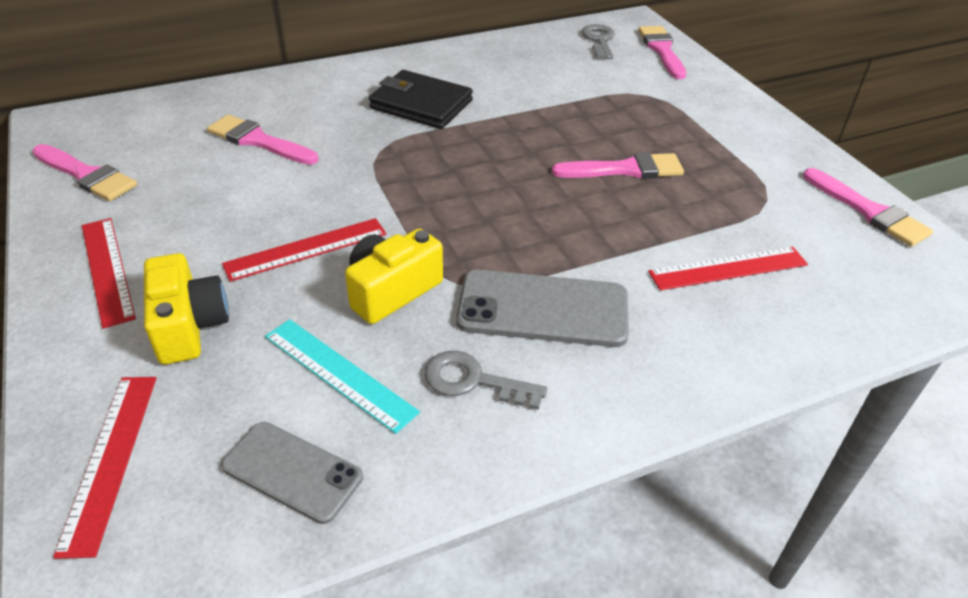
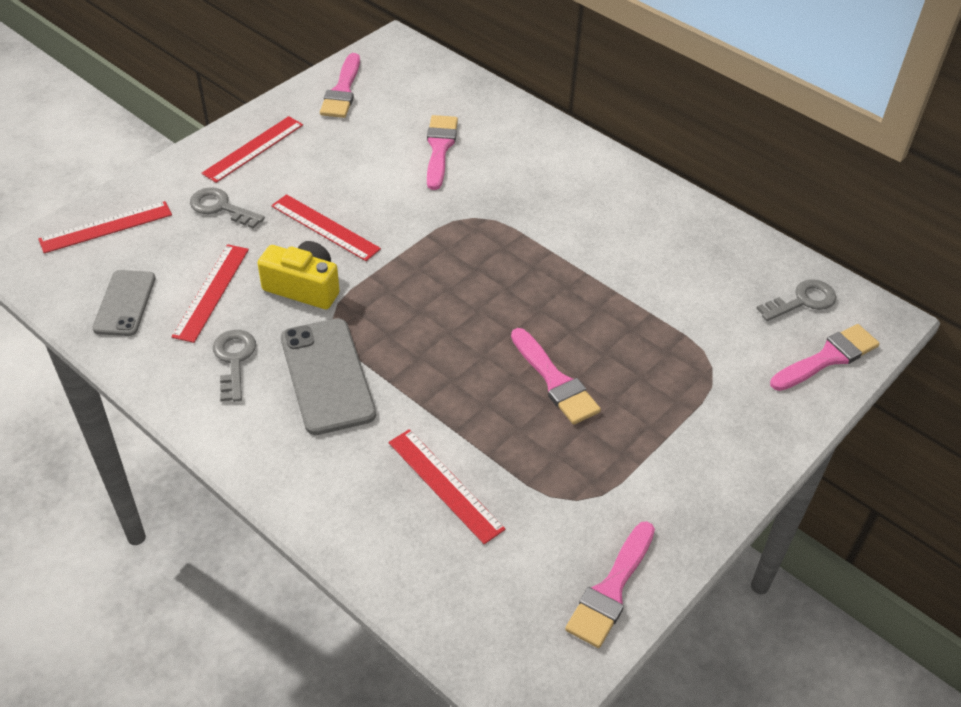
camera: 65 degrees right, 5 degrees up
yellow camera [144,253,229,365] -> grey key [190,187,265,229]
turquoise ruler [265,319,420,434] -> red ruler [172,244,249,343]
black wallet [369,70,473,129] -> none

